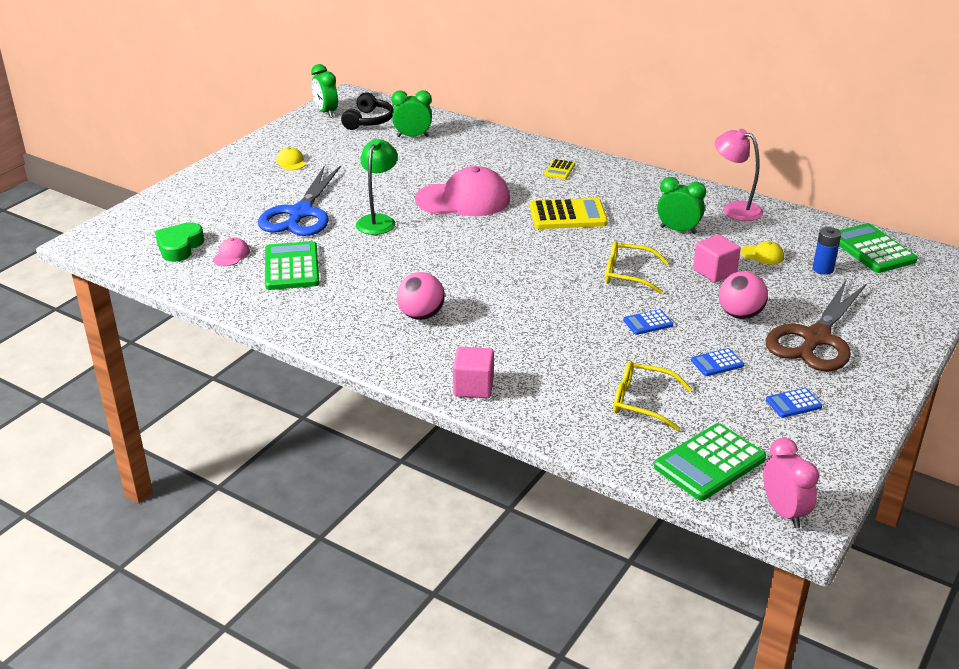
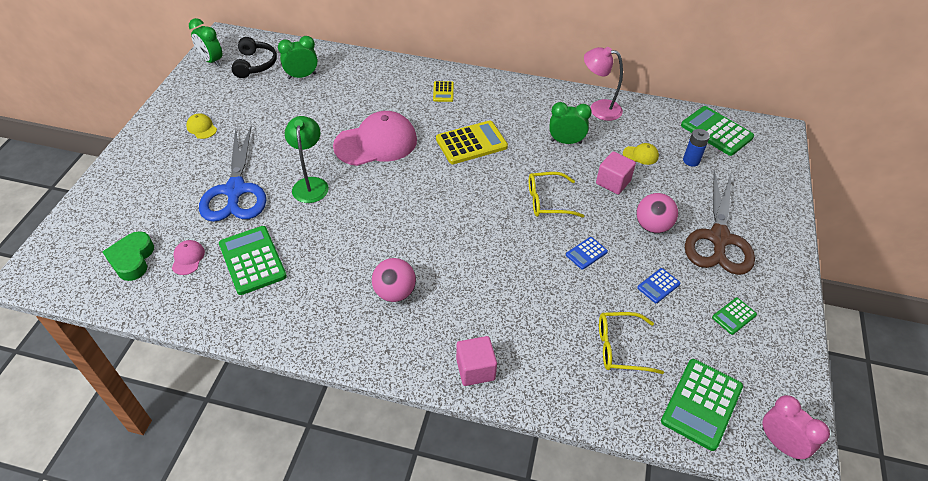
camera: 20 degrees left, 15 degrees up
blue calculator [766,388,822,418] -> green calculator [712,298,757,335]

